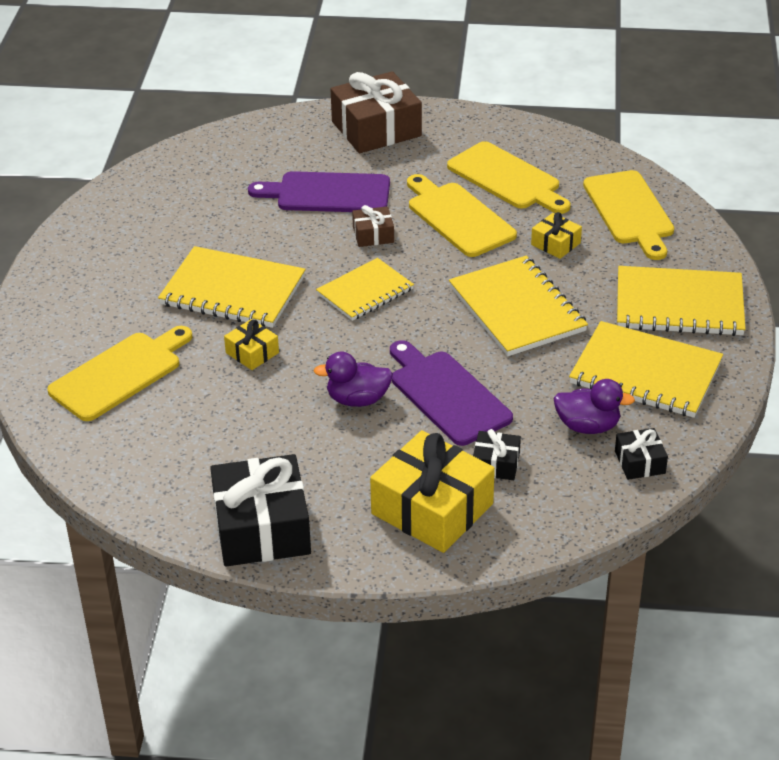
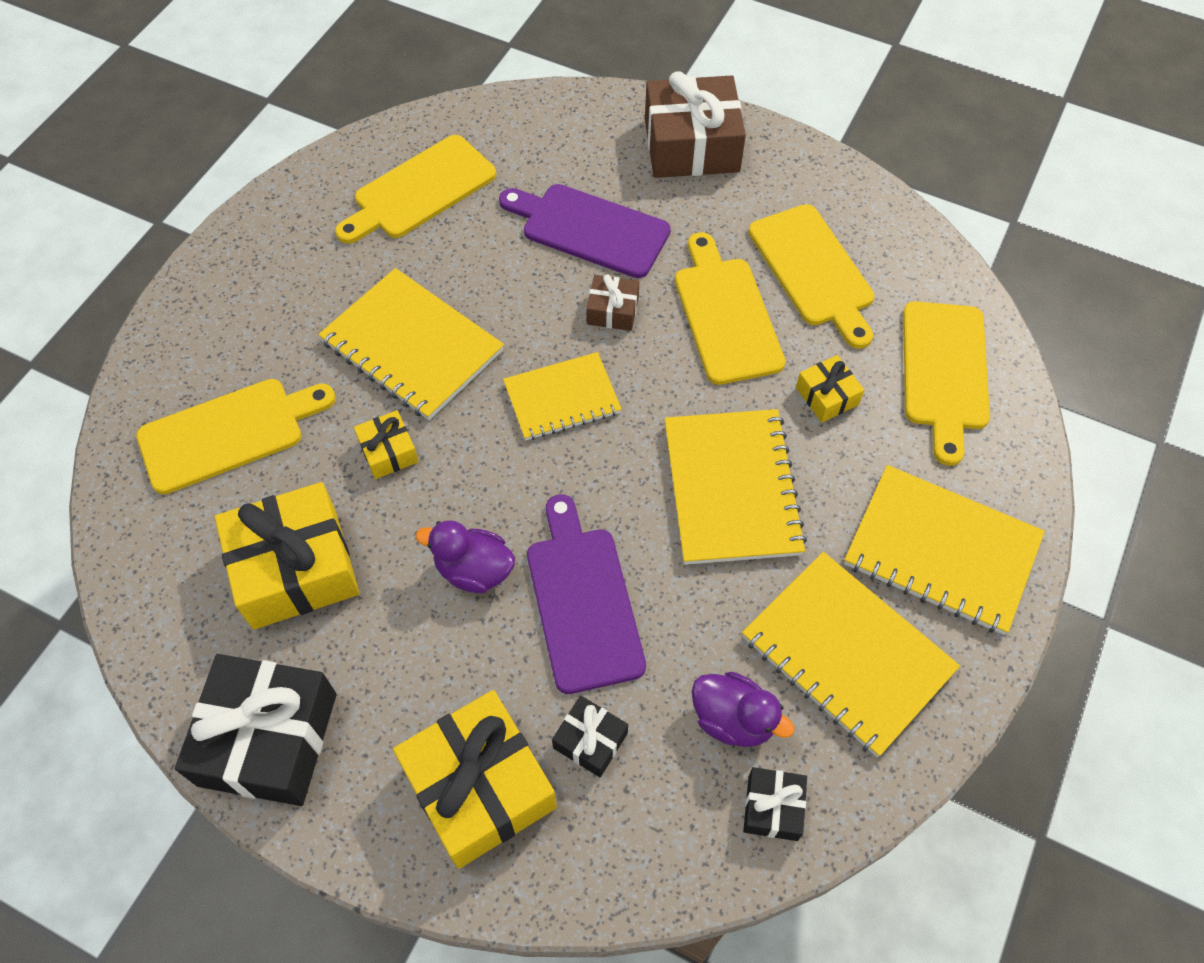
camera: 20 degrees right, 20 degrees up
none -> yellow gift [215,482,360,630]
none -> yellow cutting board [335,135,496,244]

